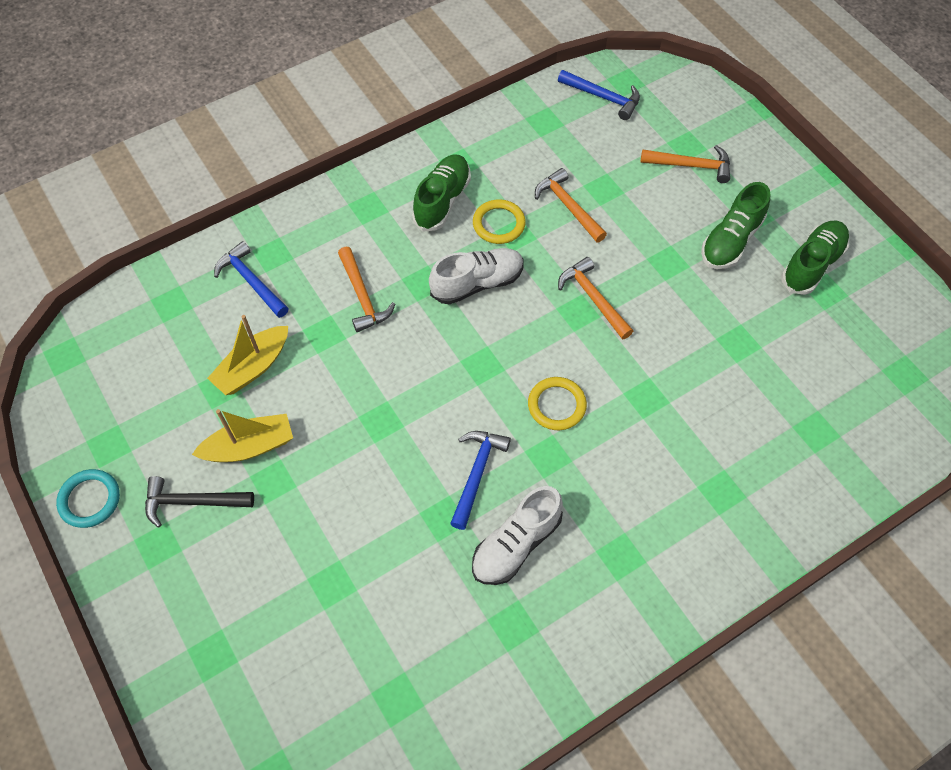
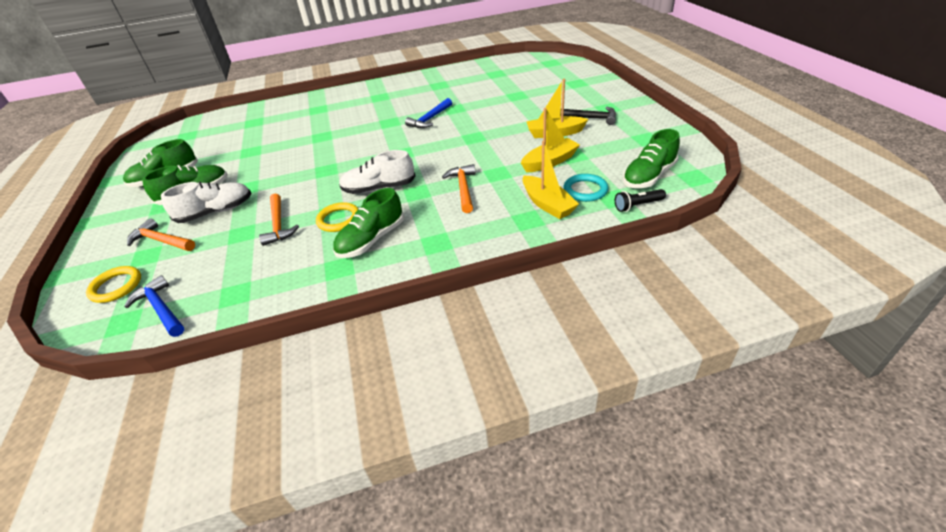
camera: 160 degrees left, 20 degrees down
turquoise ring [56,469,120,528] -> turquoise ring moved to [563,174,608,202]
blue hammer [214,241,289,318] -> yellow boat [522,141,579,219]
white shoe [472,486,563,585] -> white shoe moved to [161,182,252,223]
yellow ring [528,377,587,430] -> yellow ring moved to [86,266,141,303]
orange hammer [558,257,633,340] -> none
none -> black flashlight [615,189,666,212]
none -> green shoe [623,129,680,188]

